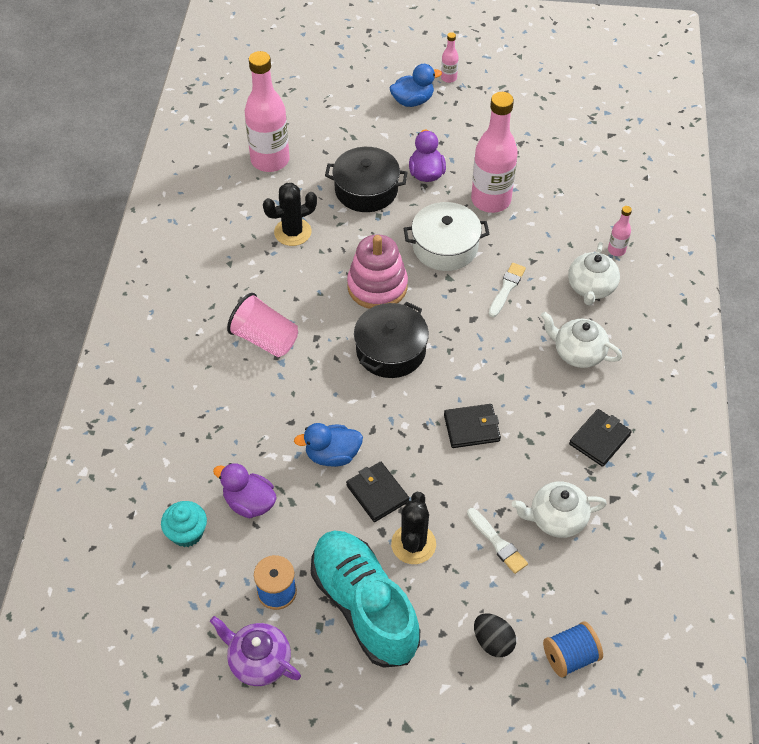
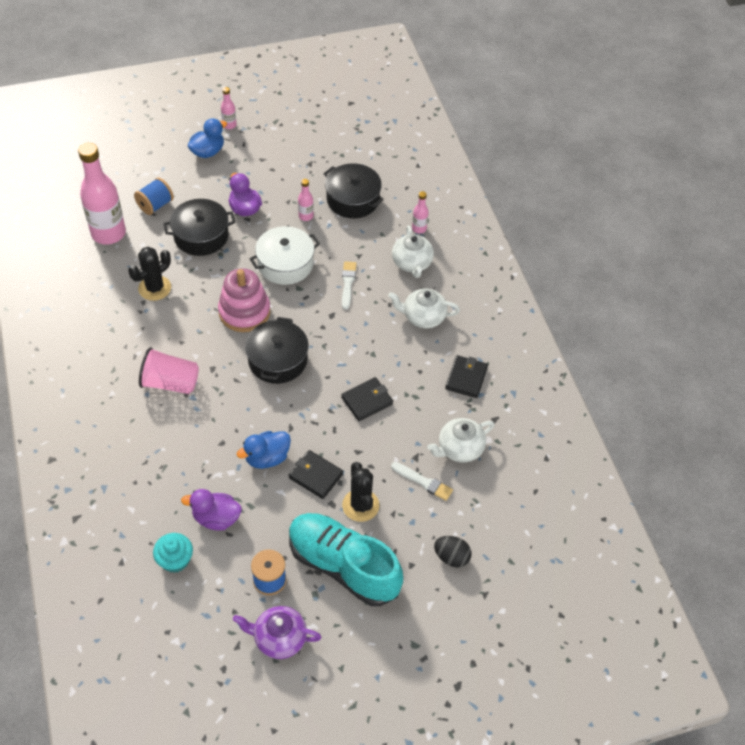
camera: 25 degrees left, 0 degrees up
pink bottle [471,92,518,213] -> pink bottle [298,179,313,221], size x0.44
blue spool [543,621,603,678] -> blue spool moved to [134,177,174,215]
none -> black pot [324,163,384,218]

